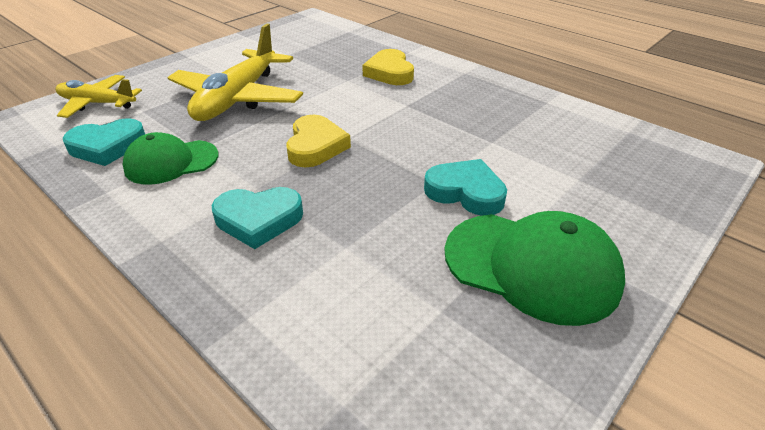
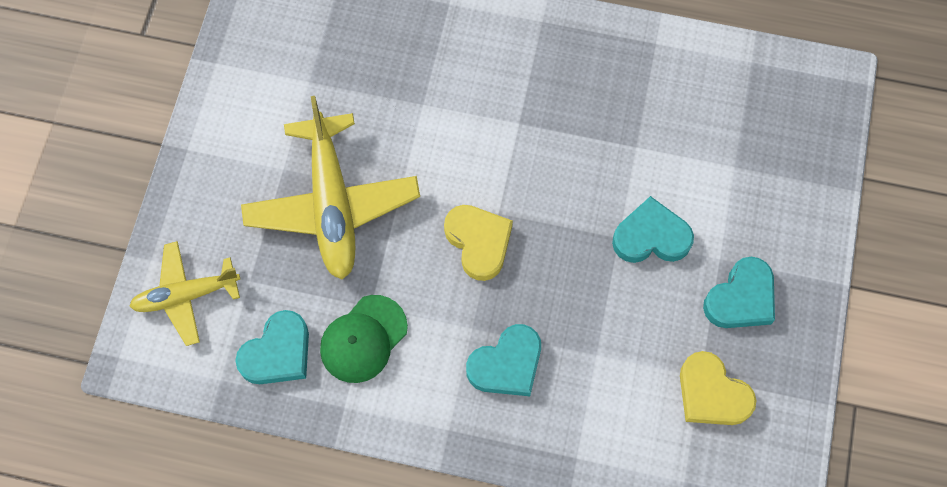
camera: 30 degrees left, 30 degrees up
yellow heart [362,49,414,85] -> yellow heart moved to [680,351,757,425]
green cap [444,211,625,326] -> turquoise heart [703,257,775,328]

